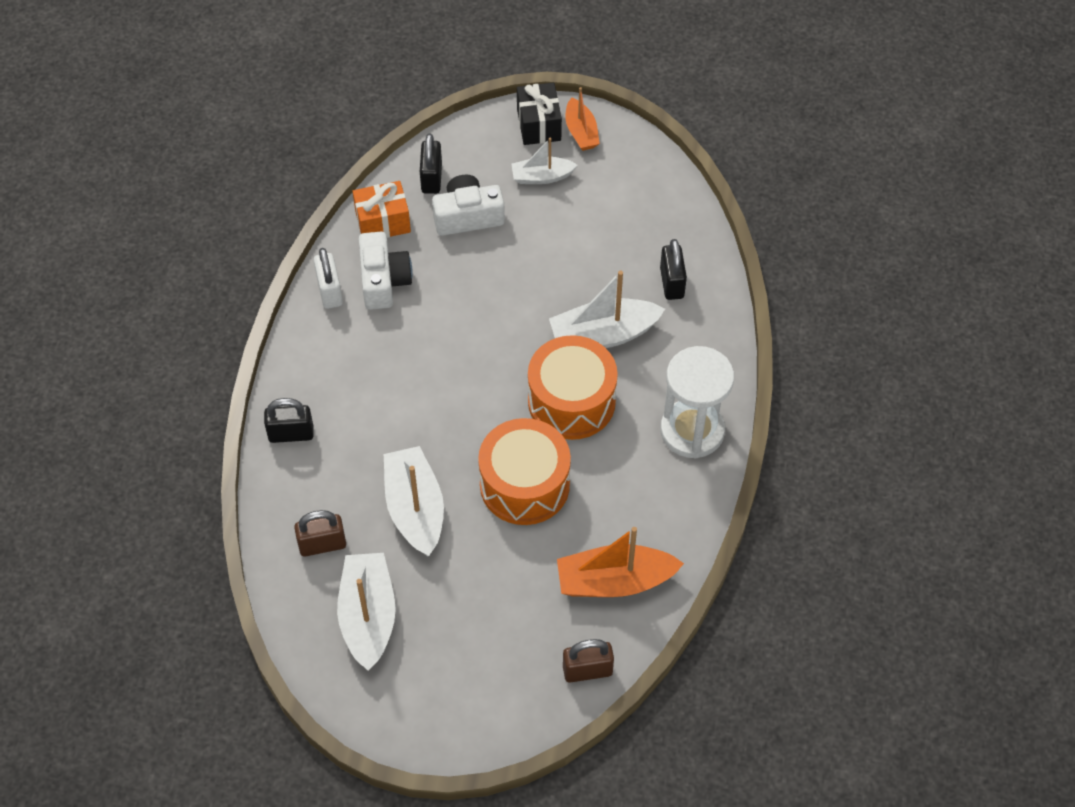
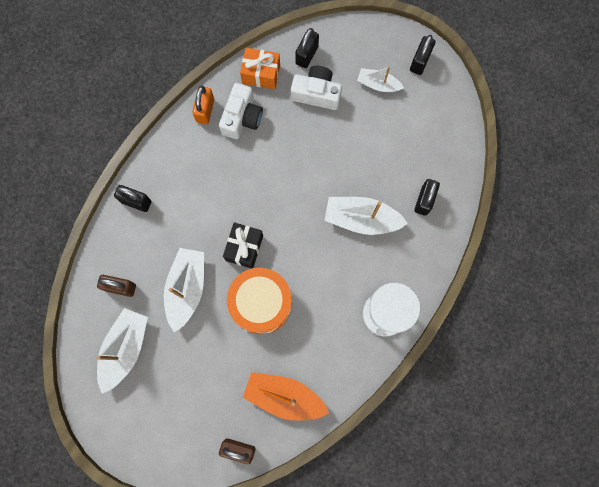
camera: 25 degrees right, 20 degrees up
white padlock [314,248,343,309] -> orange padlock [192,85,214,124]
black gift [517,83,562,145] -> black gift moved to [223,222,263,269]
orange drum [528,335,618,440] -> none
orange boat [566,87,600,151] -> black padlock [410,35,435,75]

